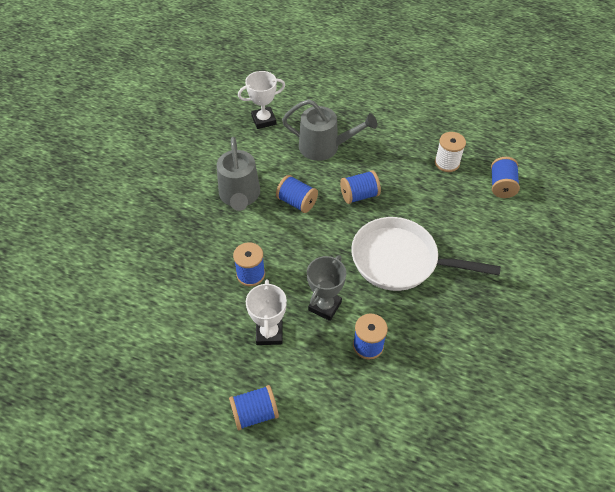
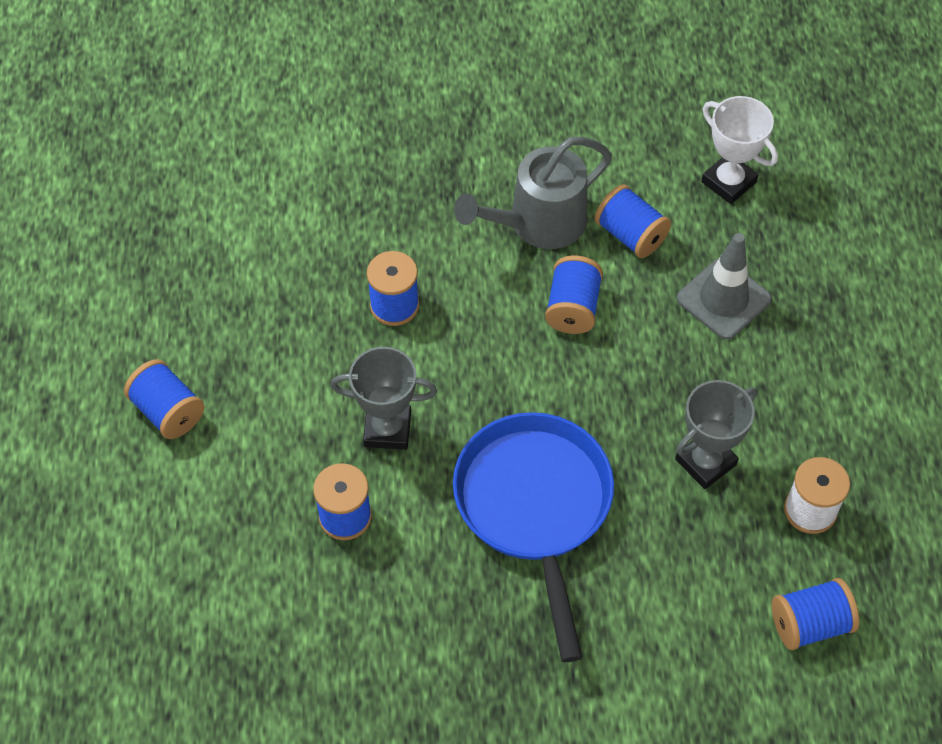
camera: 65 degrees right, 5 degrees up
white trophy [246,279,287,345] -> none
grey watering can [282,99,377,161] -> grey traffic cone [677,233,772,340]
blue spool [340,170,381,204] -> blue spool moved to [595,184,671,258]
white pan [351,217,501,291] -> blue pan [453,412,614,662]
none -> grey trophy [675,380,757,489]

